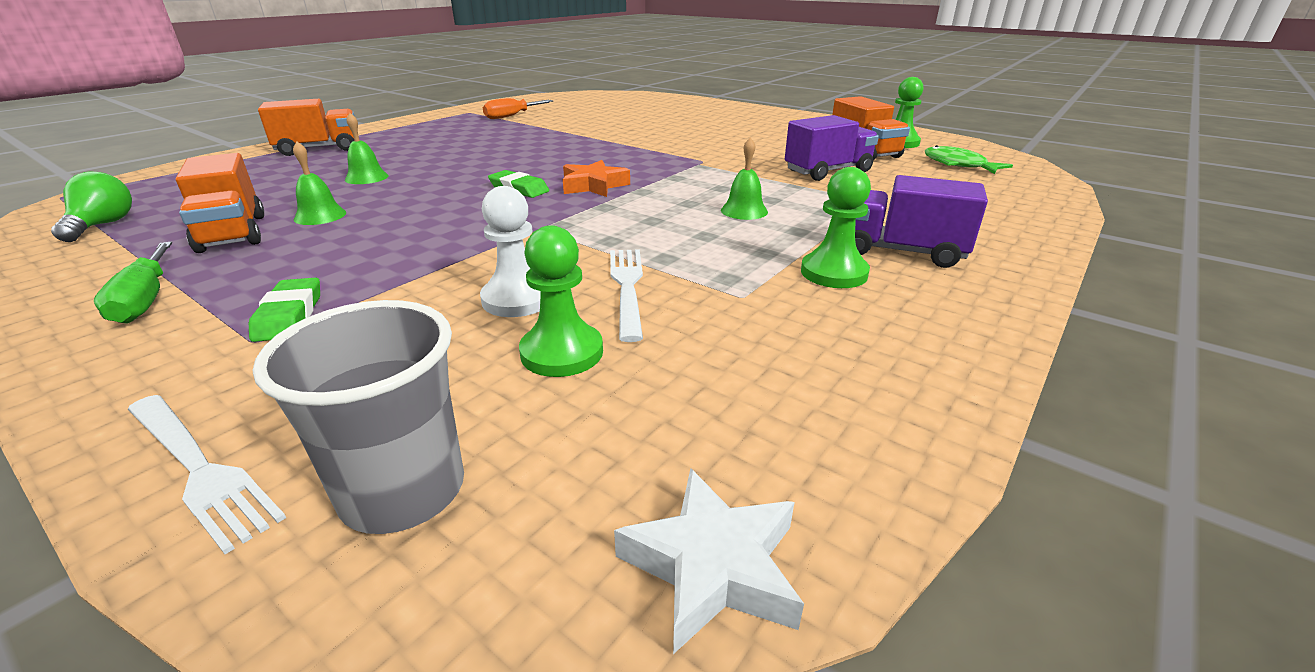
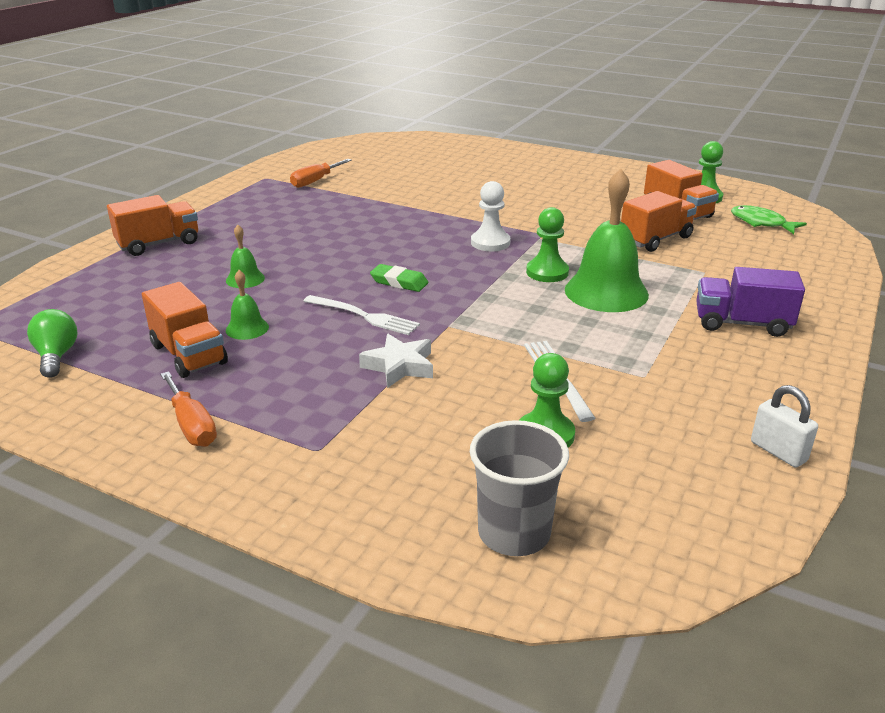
camera: 10 degrees left, 0 degrees up
green screwdriver [94,241,172,323] -> orange screwdriver [160,371,217,447]
white fork [127,395,286,554] -> white fork moved to [304,295,420,335]
green eraser [249,278,320,342] -> none
white pawn [480,186,541,317] -> white pawn moved to [471,181,511,251]
orange star [563,160,630,197] -> none
white star [614,468,804,654] -> white star moved to [359,334,433,388]
green bell [721,138,768,220] -> green bell [565,169,649,312], size x2.10
purple truck [785,115,879,181] -> orange truck [621,191,697,252]
green pawn [801,167,871,288] -> green pawn moved to [526,207,569,282]
none -> white padlock [751,385,818,468]

